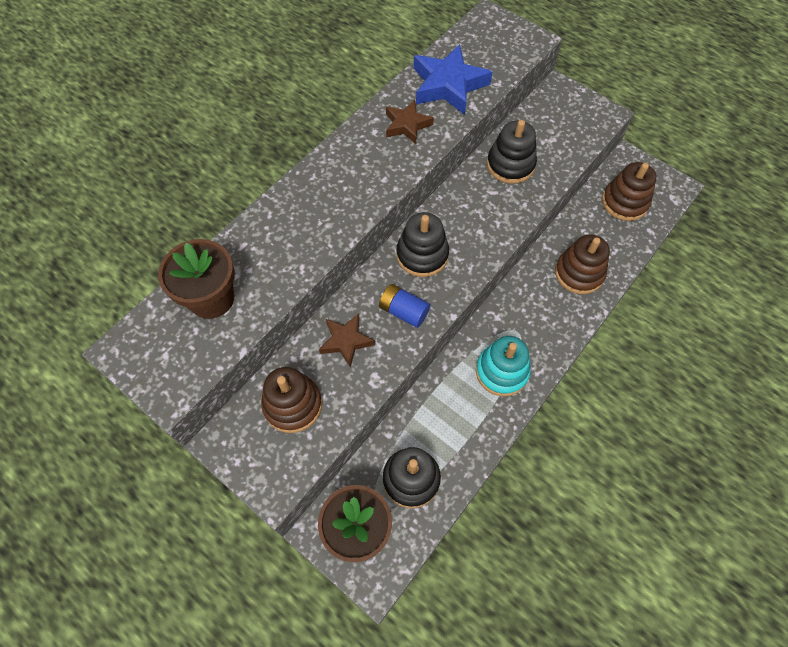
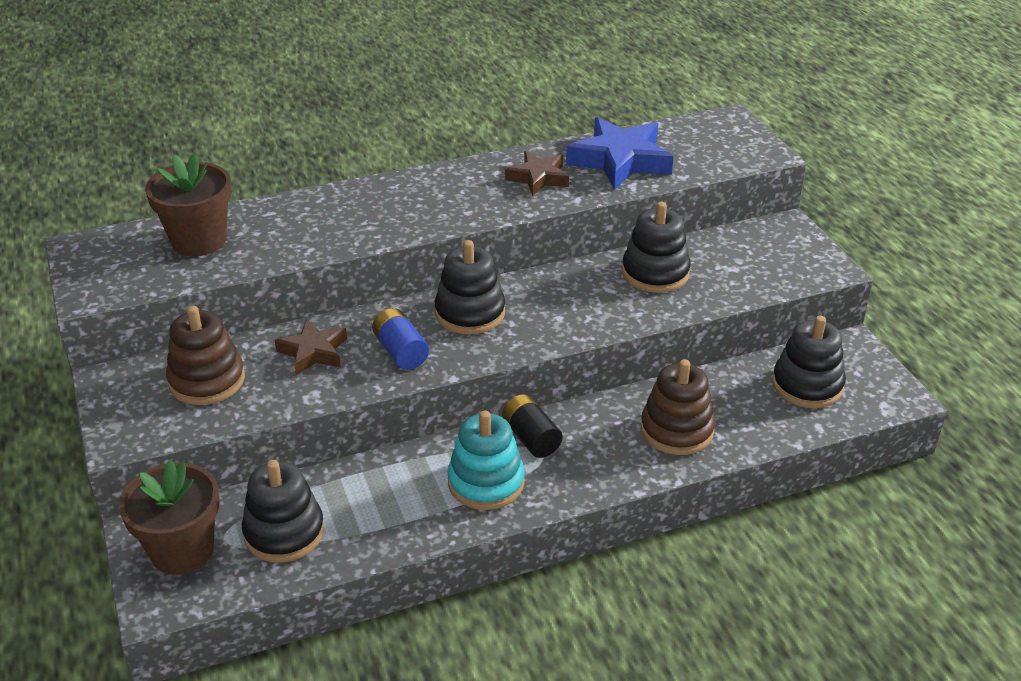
camera: 30 degrees right, 25 degrees down
brown stacking toy [602,162,657,221] -> black stacking toy [772,316,846,408]
none -> black battery [502,394,563,458]

